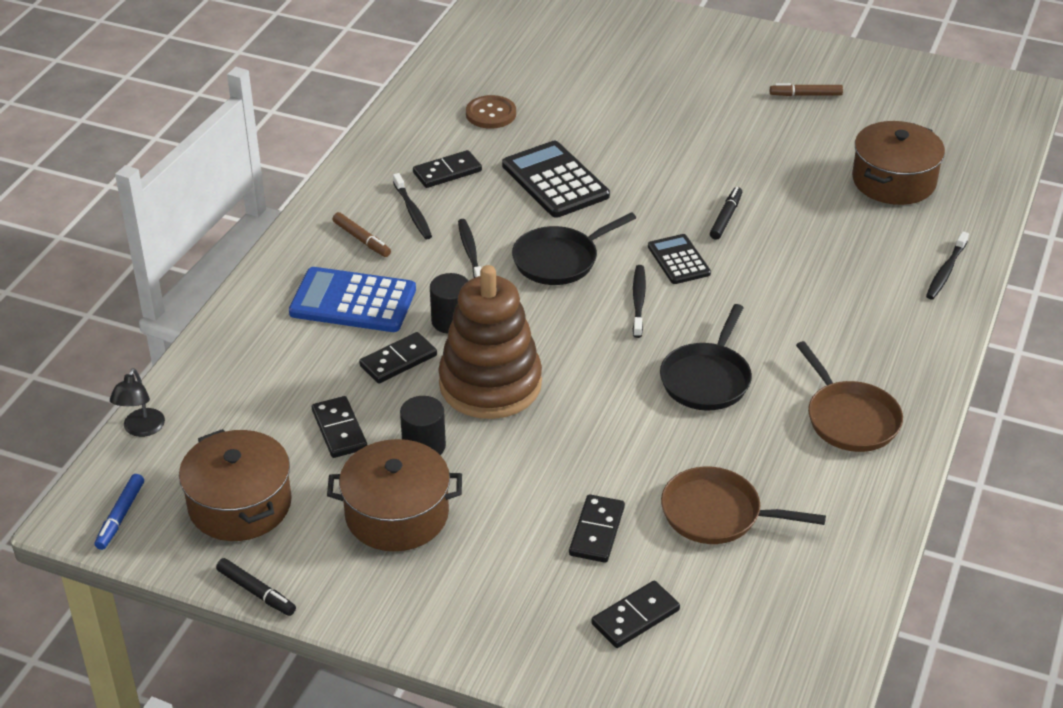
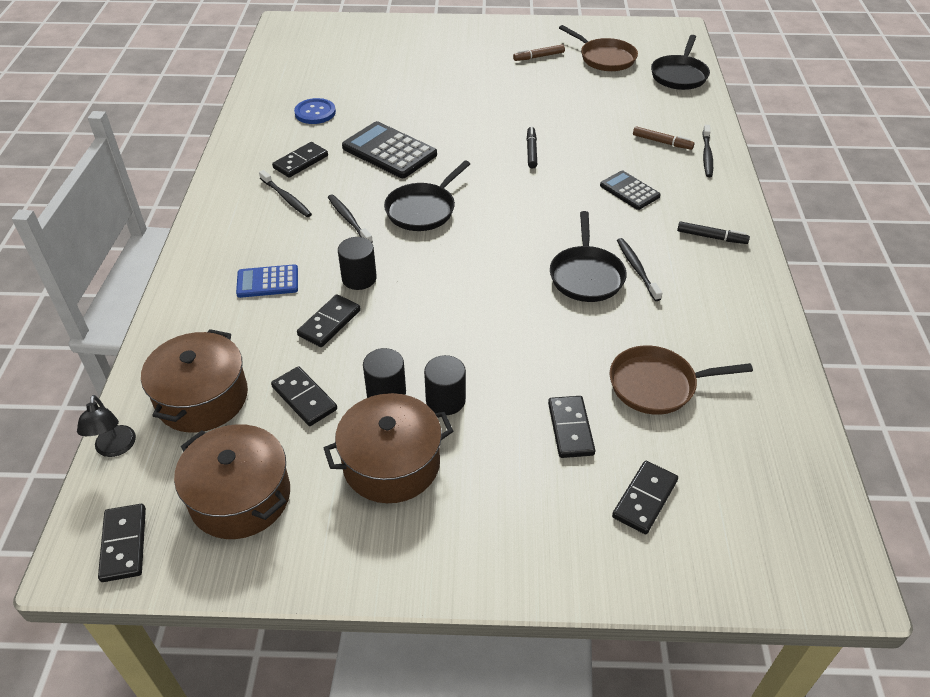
camera: 20 degrees left, 5 degrees up
blue marker [94,474,144,550] -> black domino [98,504,146,582]
black marker [216,558,296,616] -> black marker moved to [677,221,750,244]
blue calculator [289,267,416,332] -> blue calculator [236,264,298,298], size x0.60
brown marker [332,212,391,257] -> brown marker moved to [633,126,694,150]
brown stacking toy [438,265,542,419] -> none
brown button [466,95,516,129] -> blue button [294,98,336,124]
black toothbrush [633,265,646,338] -> black toothbrush moved to [617,238,662,301]
black calculator [648,234,711,284] -> black calculator moved to [600,170,661,210]
brown pan [796,341,903,452] -> brown pan moved to [559,25,638,71]
brown pot [852,121,945,205] -> brown pot moved to [141,329,248,433]
none -> black cylinder [424,355,466,415]
none -> black pan [651,35,710,90]

